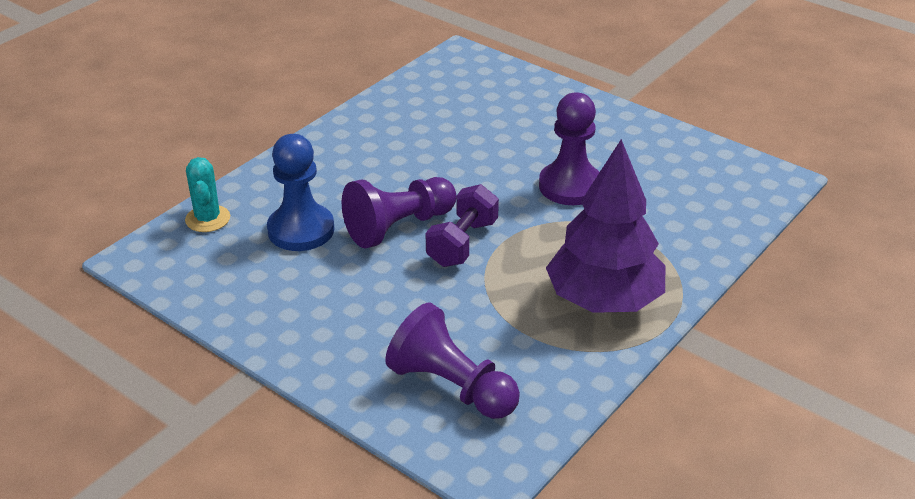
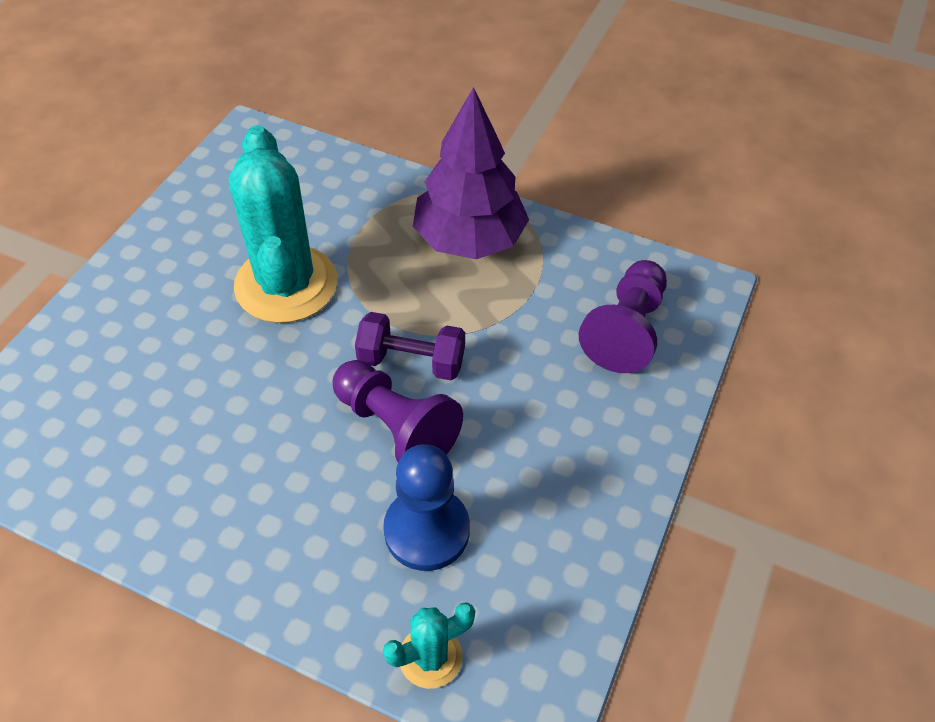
camera: 105 degrees left, 15 degrees up
purple pawn [539,92,599,205] -> turquoise cactus [229,125,337,323]

